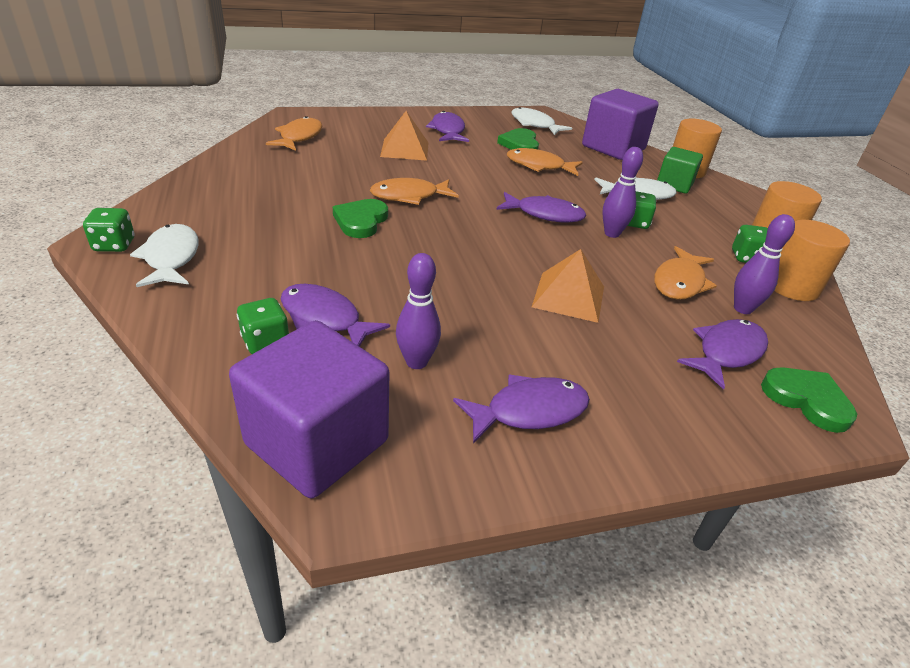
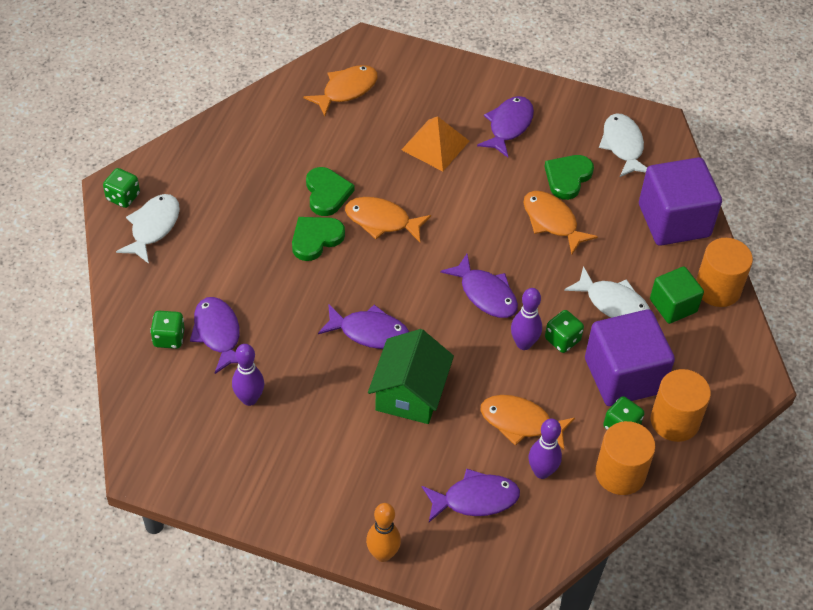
camera: 35 degrees right, 15 degrees up
purple cube [229,320,389,498] -> purple cube moved to [585,309,675,406]
purple fish [453,375,590,443] -> purple fish moved to [318,304,409,349]
orange pyramid [532,249,604,323] -> green house [368,329,454,424]
orange fish [654,246,717,300] -> orange fish turned 45 degrees clockwise [480,395,575,450]
green heart [761,367,857,433] -> green heart moved to [306,167,355,216]
none -> orange bowling pin [366,503,401,562]

